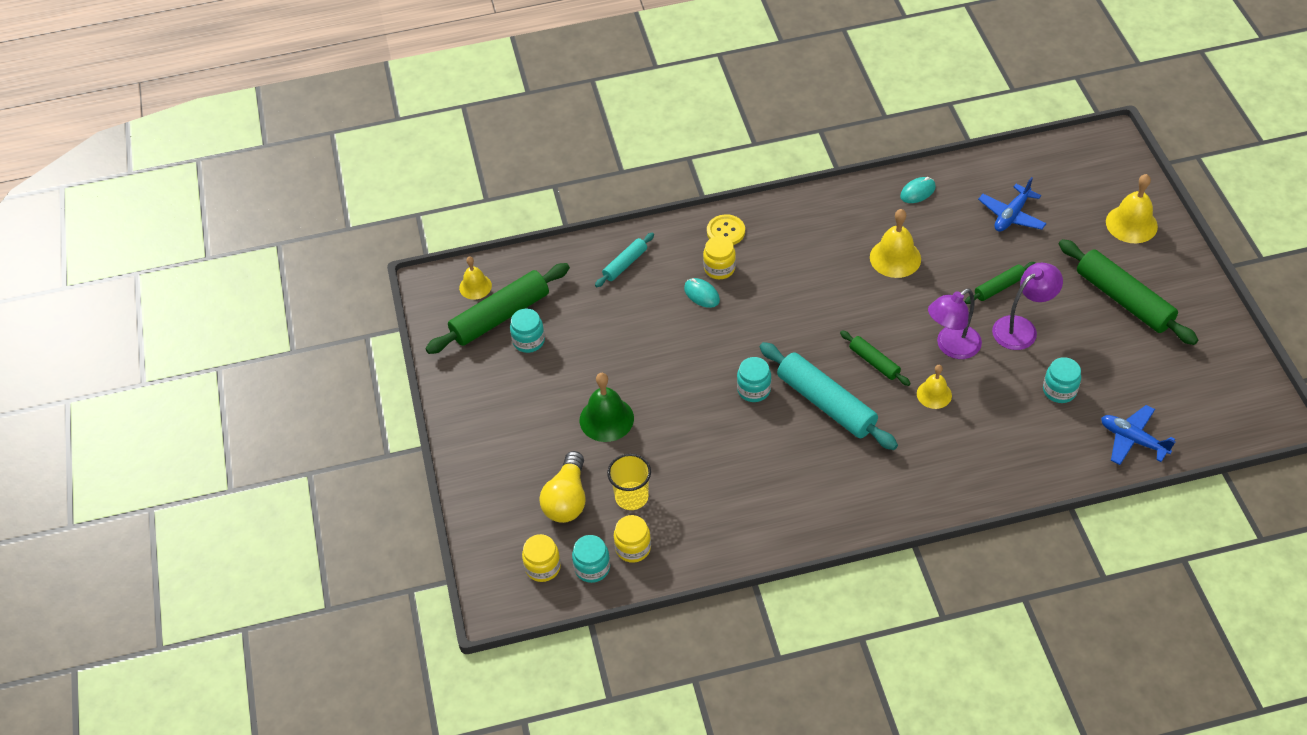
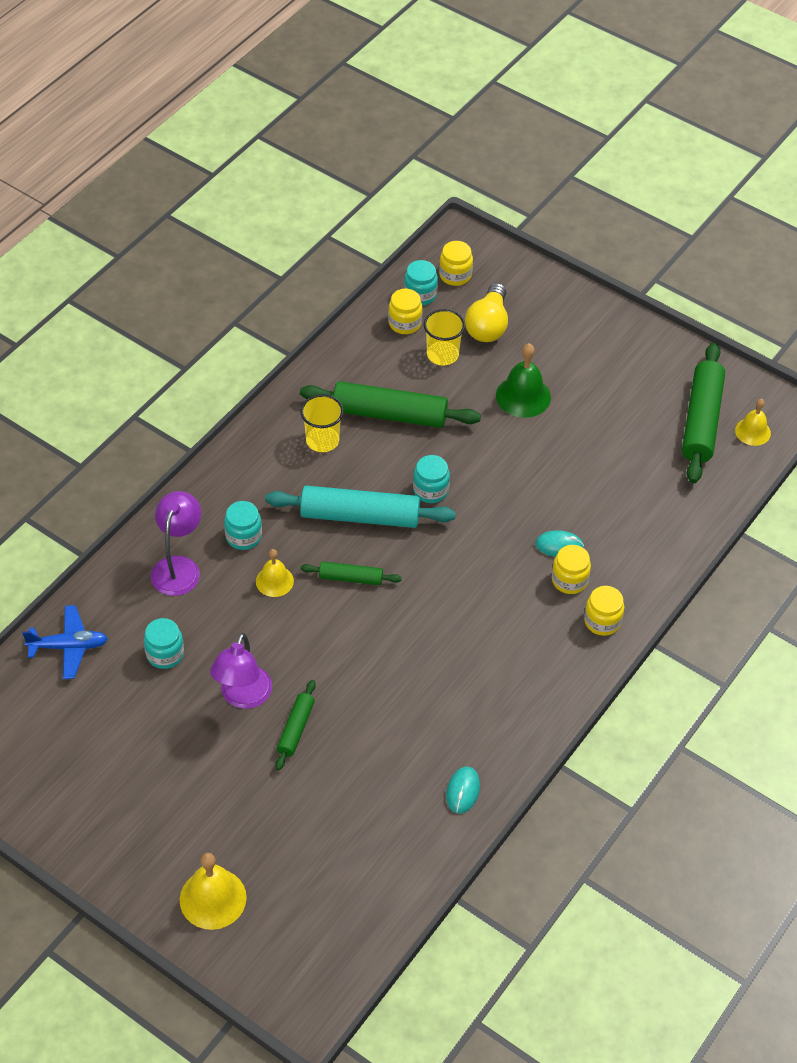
camera: 135 degrees right, 0 degrees up
turquoise jar [510,309,545,353] -> turquoise jar moved to [224,501,262,550]
yellow light bulb [539,451,586,523] -> yellow light bulb turned 135 degrees counterclockwise [465,283,508,342]
turquoise rolling pin [595,233,654,287] -> none
yellow button [707,214,745,245] -> yellow jar [584,586,624,636]
yellow bell [870,209,921,278] -> none
purple lamp [928,288,982,359] -> purple lamp moved to [151,491,201,596]
blue plane [978,177,1047,232] -> none
green rolling pin [1059,239,1198,345] -> green rolling pin moved to [300,381,481,428]
none -> yellow cup [300,394,344,452]

